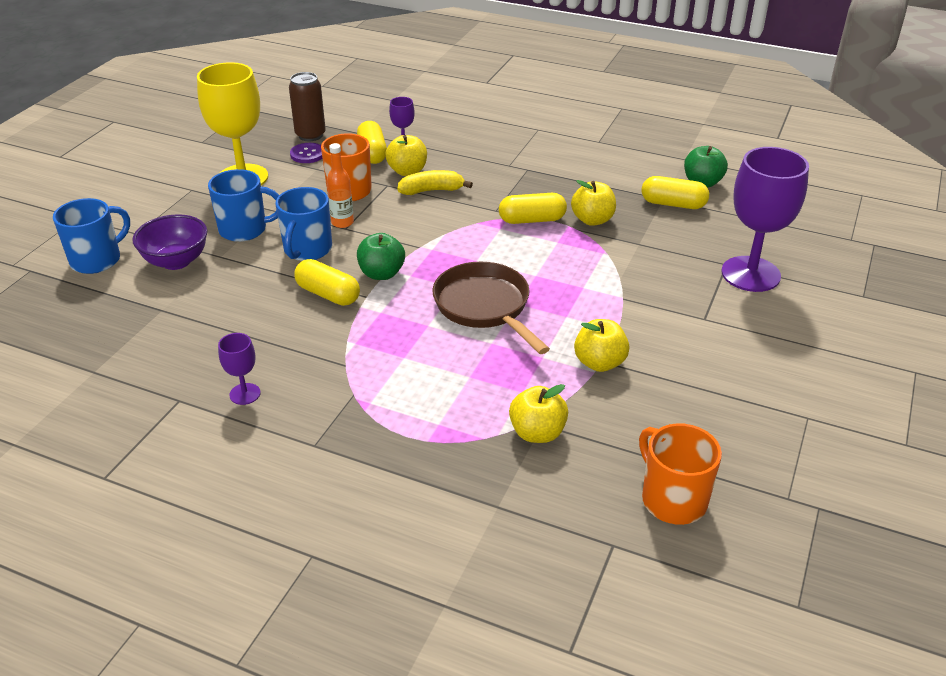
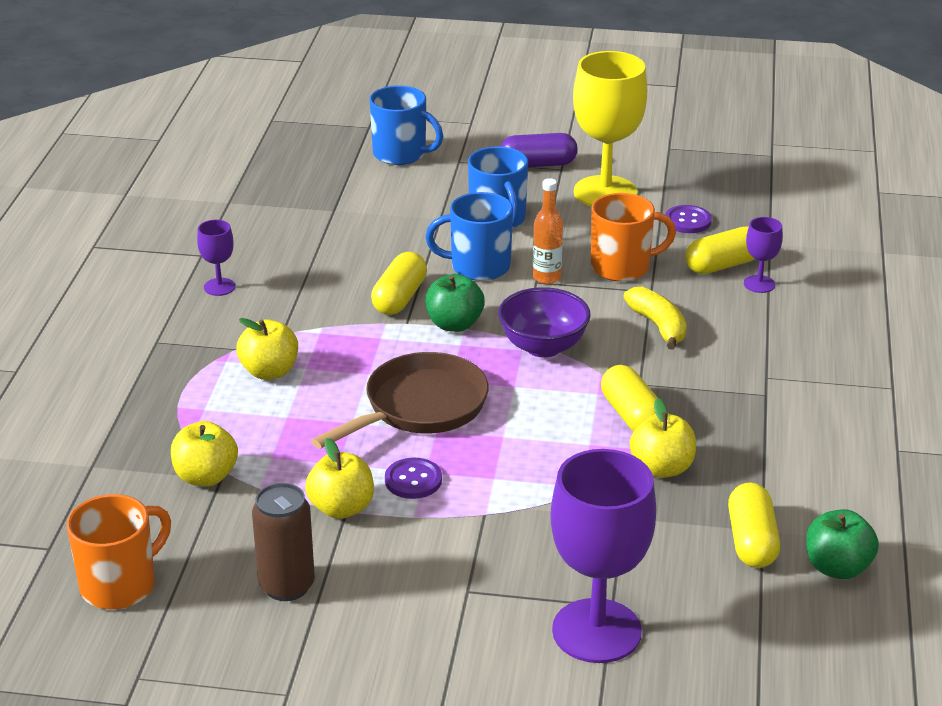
camera: 75 degrees right, 5 degrees down
purple bowl [132,214,207,270] -> purple bowl moved to [498,287,591,358]
brown can [289,72,326,141] -> brown can moved to [252,483,315,601]
yellow apple [385,135,427,176] -> yellow apple moved to [236,318,298,380]
none -> purple button [385,458,442,499]
none -> purple capsule [500,133,578,167]

